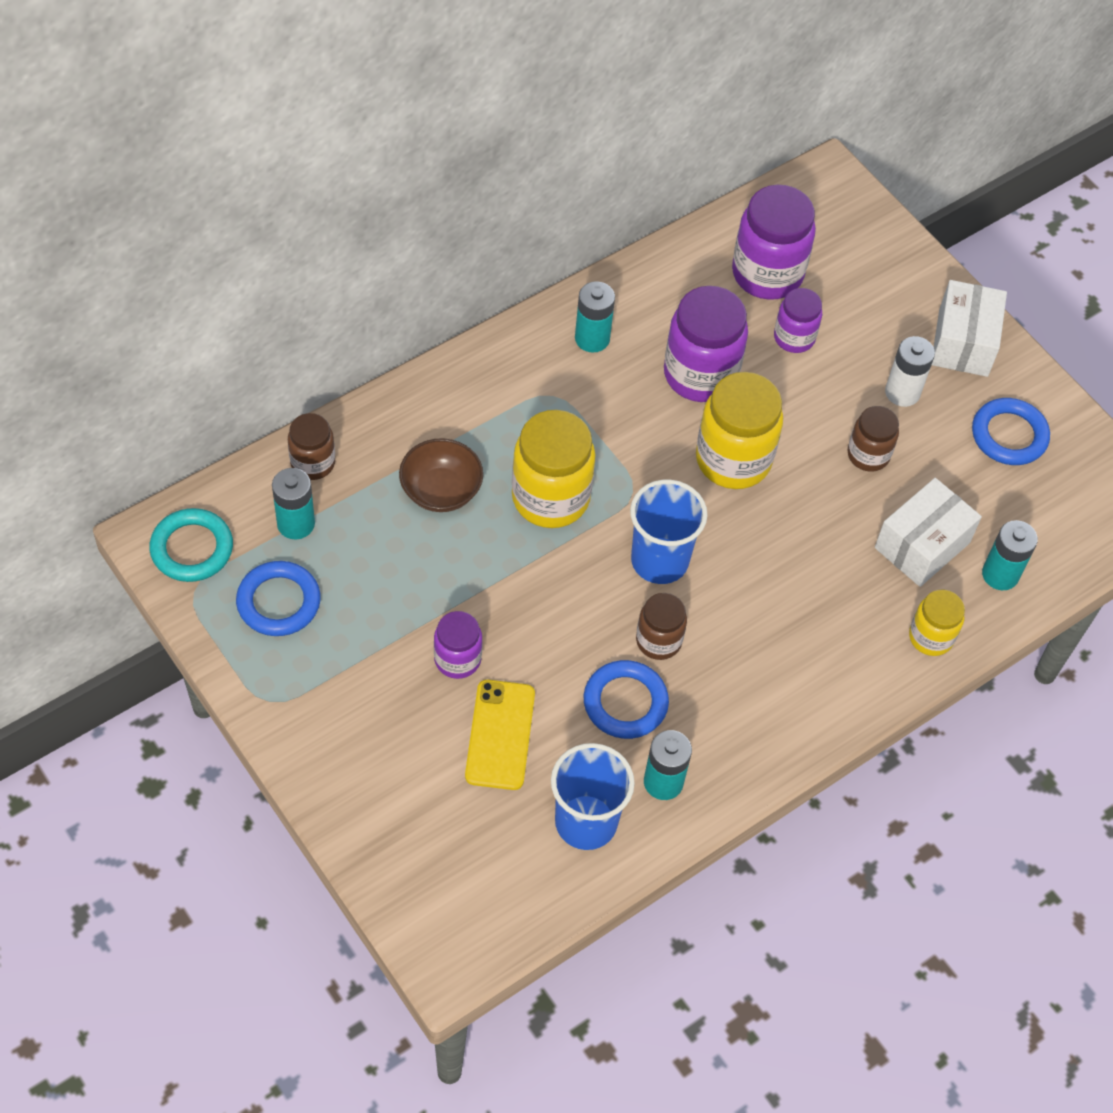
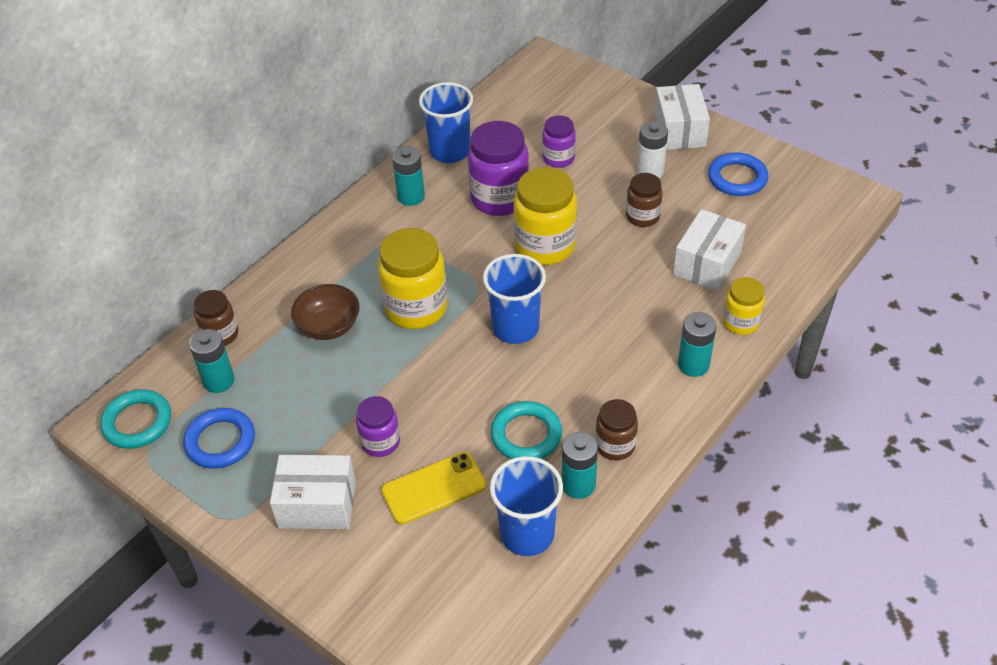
camera: 10 degrees left, 10 degrees down
yellow phone [465,680,535,790] -> yellow phone turned 75 degrees clockwise [381,452,486,525]
blue ring [583,660,669,739] -> turquoise ring [491,401,562,459]
brown jar [636,593,687,660] -> brown jar moved to [595,399,638,461]
purple jar [732,185,816,300] -> none
turquoise battery [982,520,1038,590] -> turquoise battery moved to [678,312,716,377]
none -> white box [270,455,356,529]
none -> blue cup [419,82,473,163]

